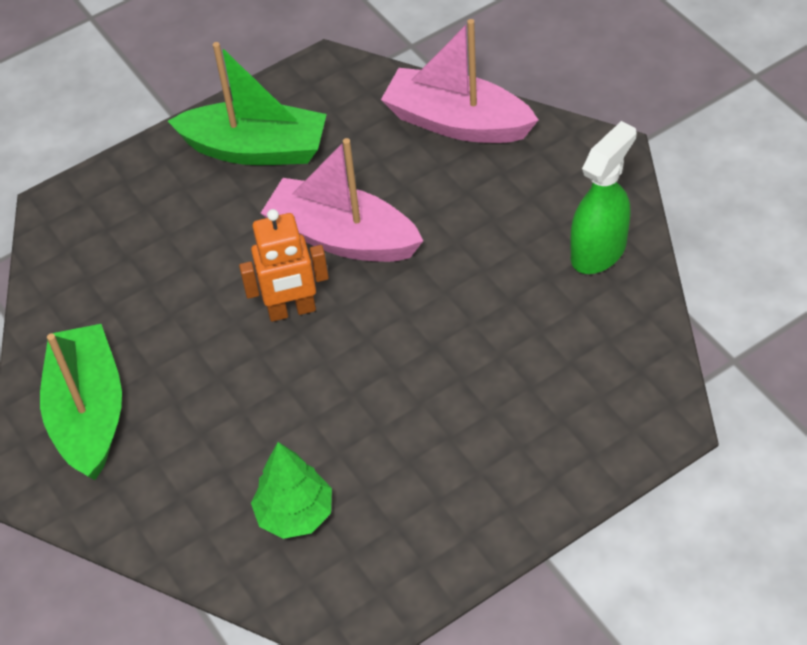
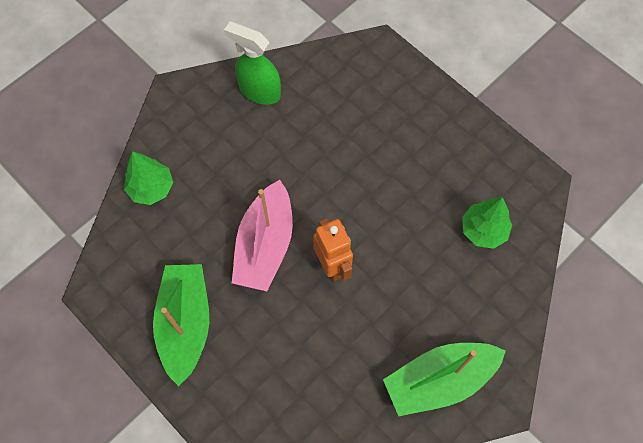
camera: 105 degrees left, 15 degrees up
pink boat [381,19,538,143] -> green tree [124,151,173,205]

